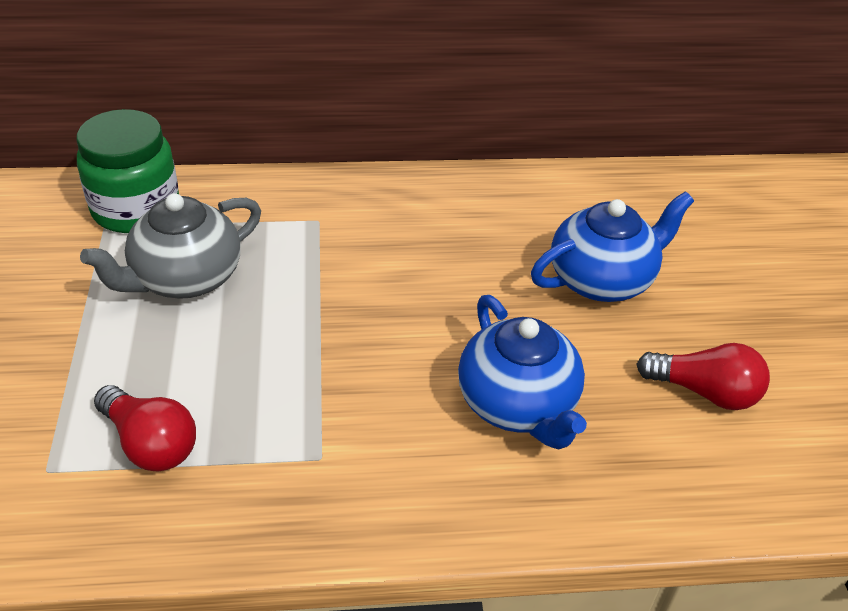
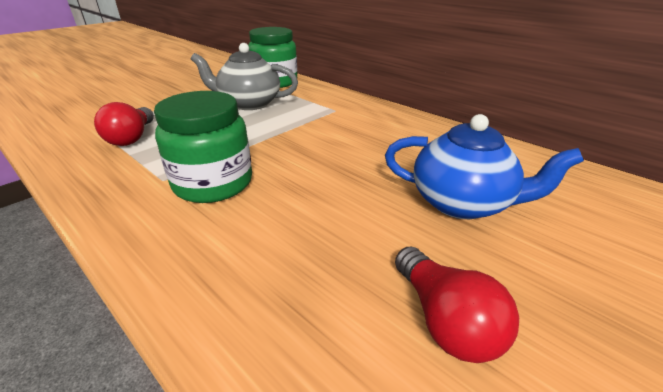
camera: 50 degrees right, 10 degrees down
blue teapot [458,295,587,449] -> none
none -> green jar [154,91,252,203]

